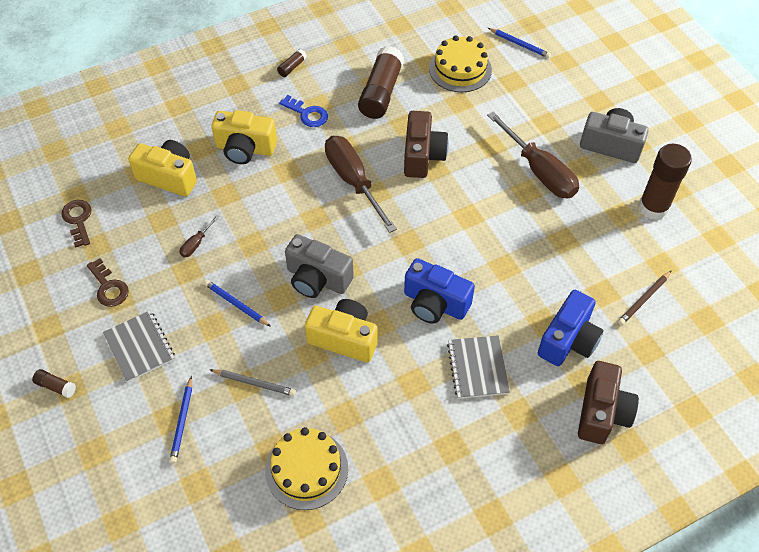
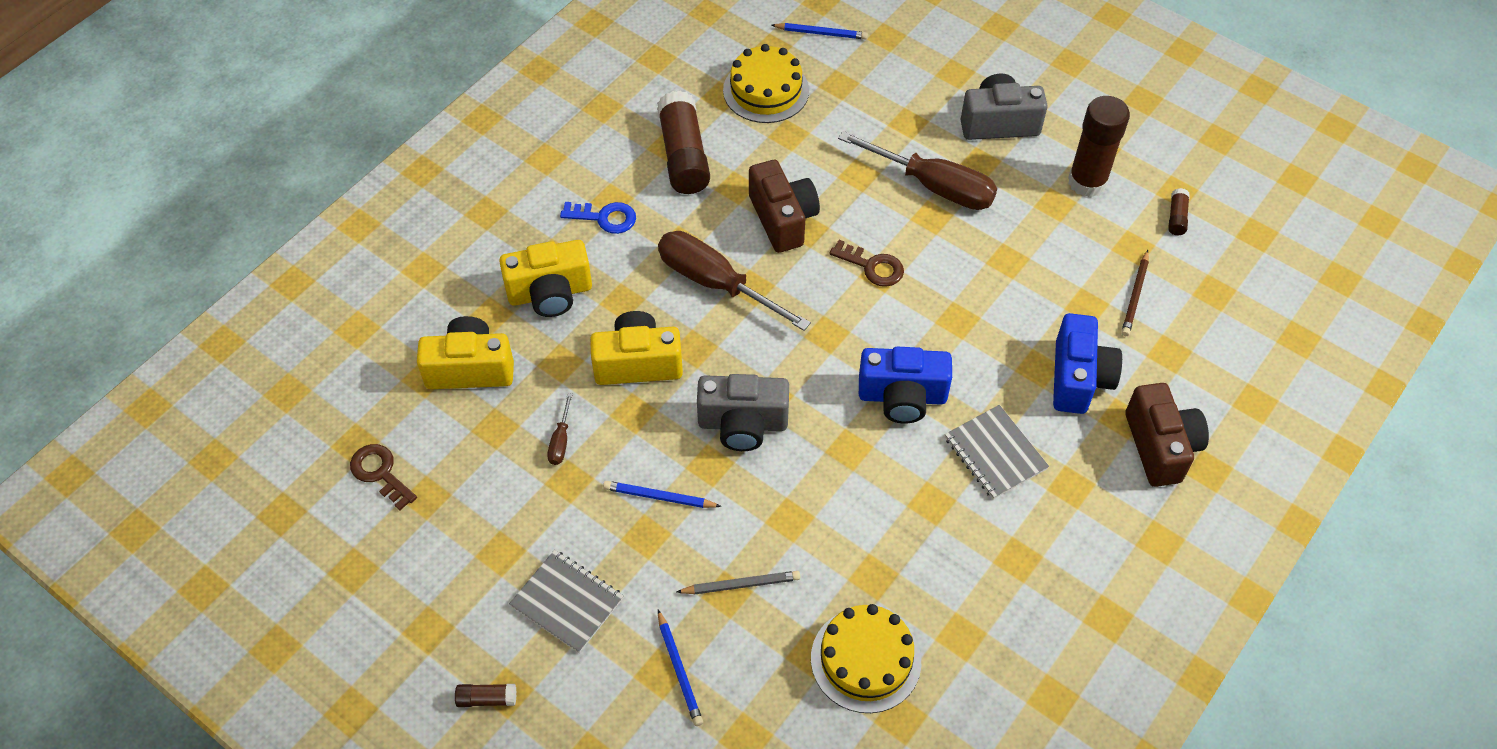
camera: 25 degrees left, 0 degrees up
brown key [87,258,129,307] -> brown key moved to [829,240,904,287]
brown glue stick [277,49,307,77] -> brown glue stick moved to [1168,188,1190,235]
yellow camera [305,299,377,362] -> yellow camera moved to [590,311,683,385]

